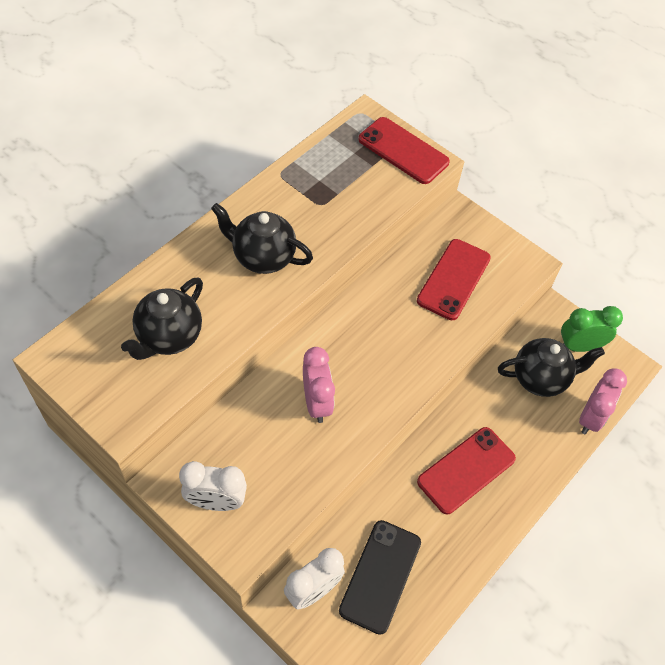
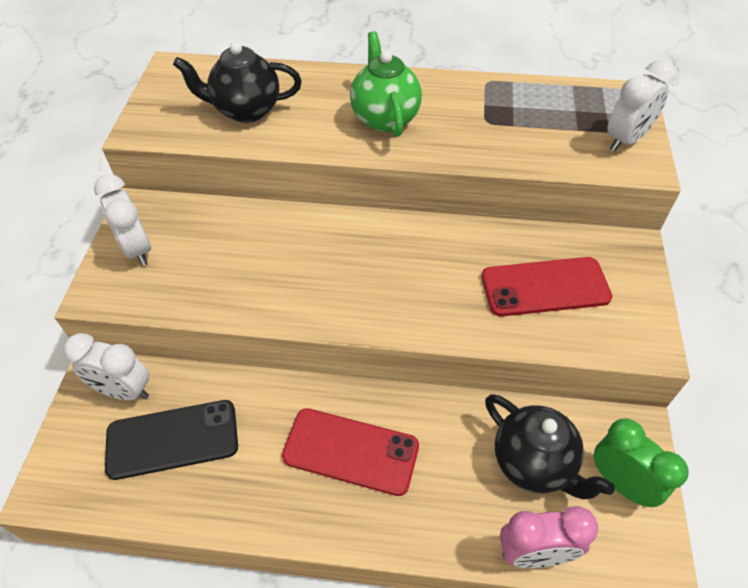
camera: 60 degrees right, 5 degrees down
black teapot [211,203,313,274] -> green teapot [350,31,422,137]
pink clock [303,347,335,423] -> none
red phone [358,117,450,184] -> white clock [607,60,675,151]

